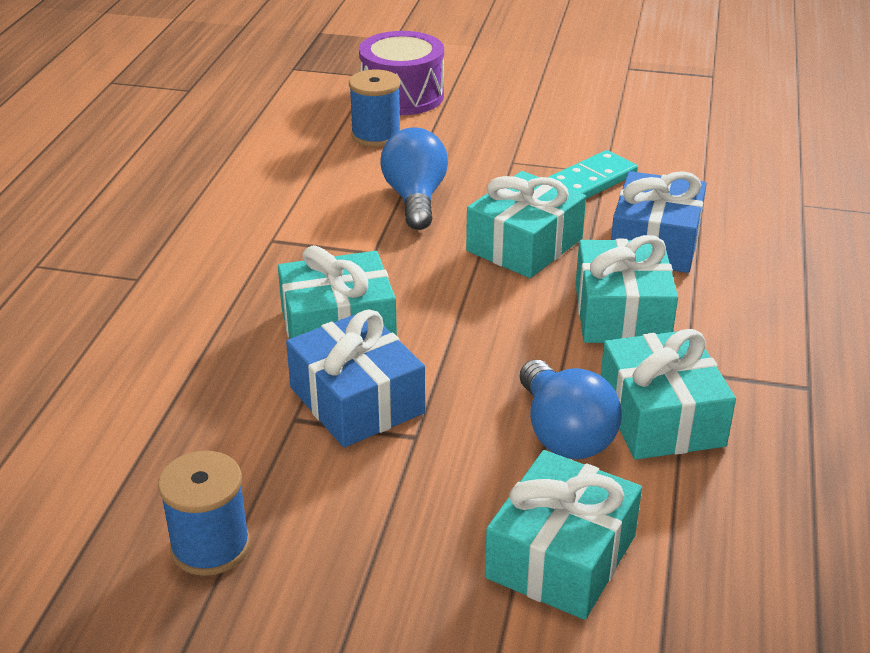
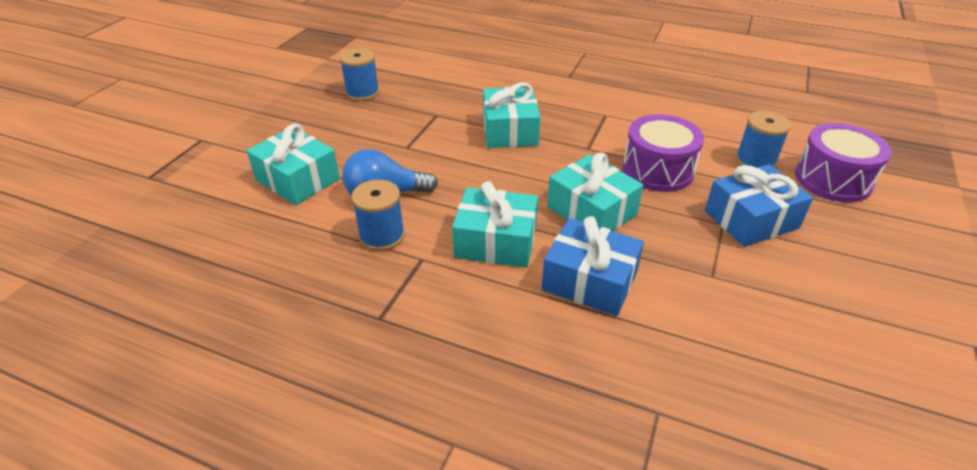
camera: 100 degrees right, 5 degrees up
blue gift [286,310,425,447] -> blue gift moved to [705,164,813,247]
blue light bulb [381,127,448,230] -> purple drum [622,114,704,192]
turquoise domino [548,150,638,199] -> none
turquoise gift [601,329,736,459] -> blue spool [351,180,405,251]

